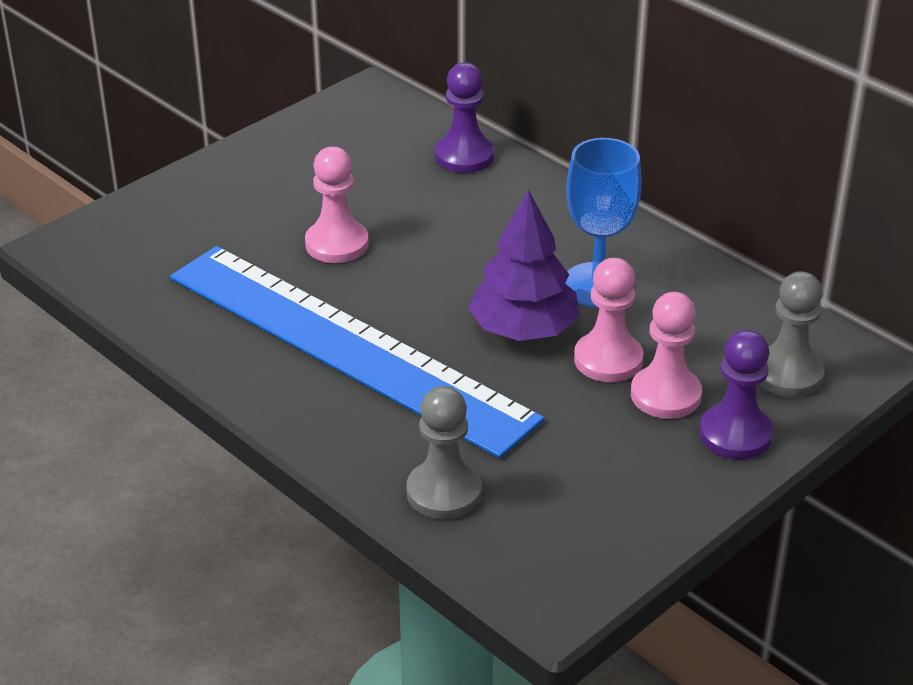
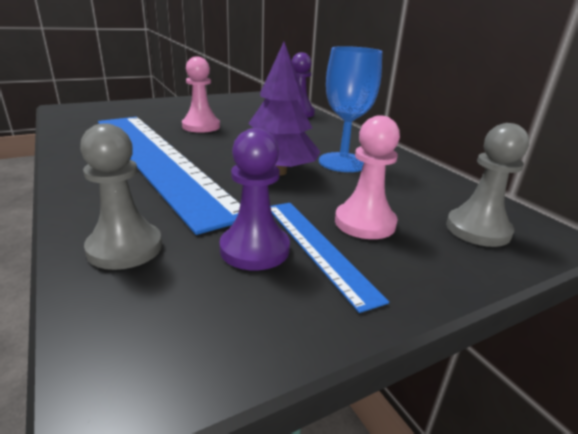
camera: 15 degrees right, 10 degrees down
pink pawn [574,258,643,382] -> none
purple pawn [700,330,773,459] -> purple pawn moved to [219,128,290,270]
none -> blue ruler [270,203,389,313]

